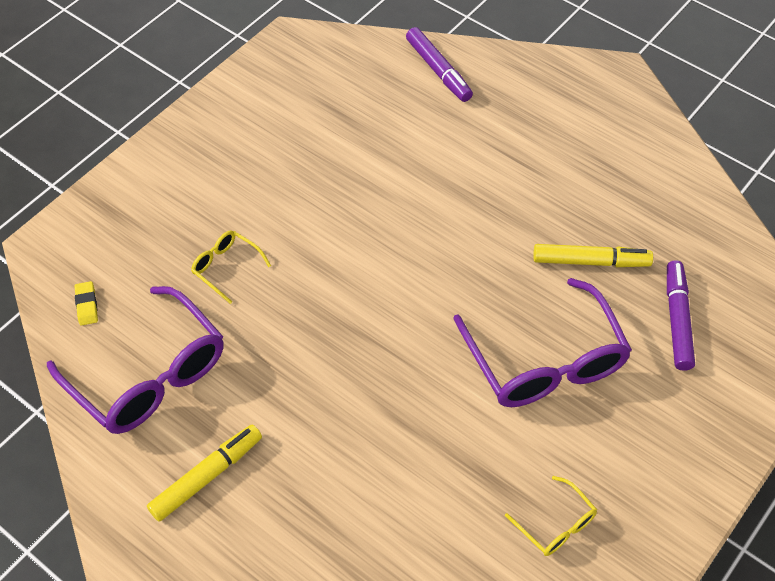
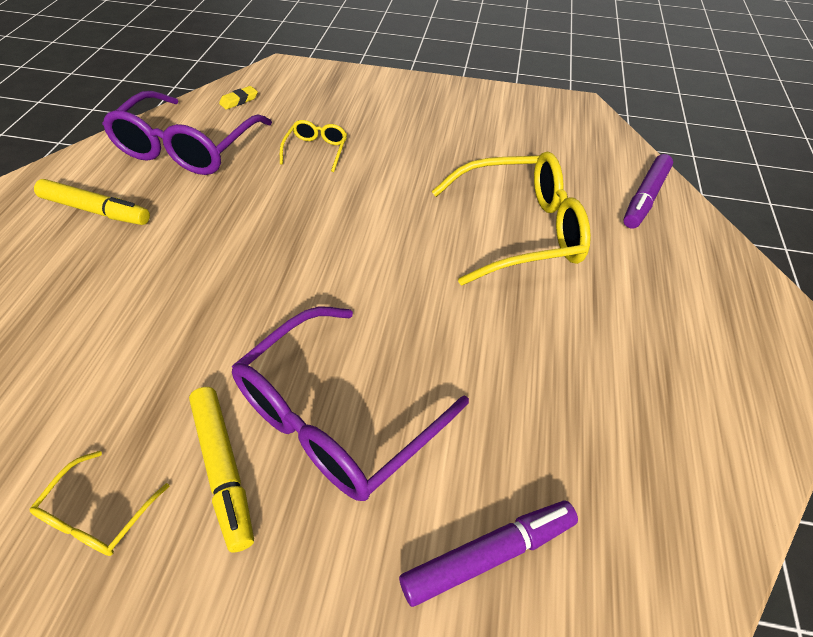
camera: 60 degrees right, 5 degrees down
yellow marker [533,244,653,267] -> yellow marker moved to [189,387,254,553]
none -> yellow glasses [432,152,591,285]

